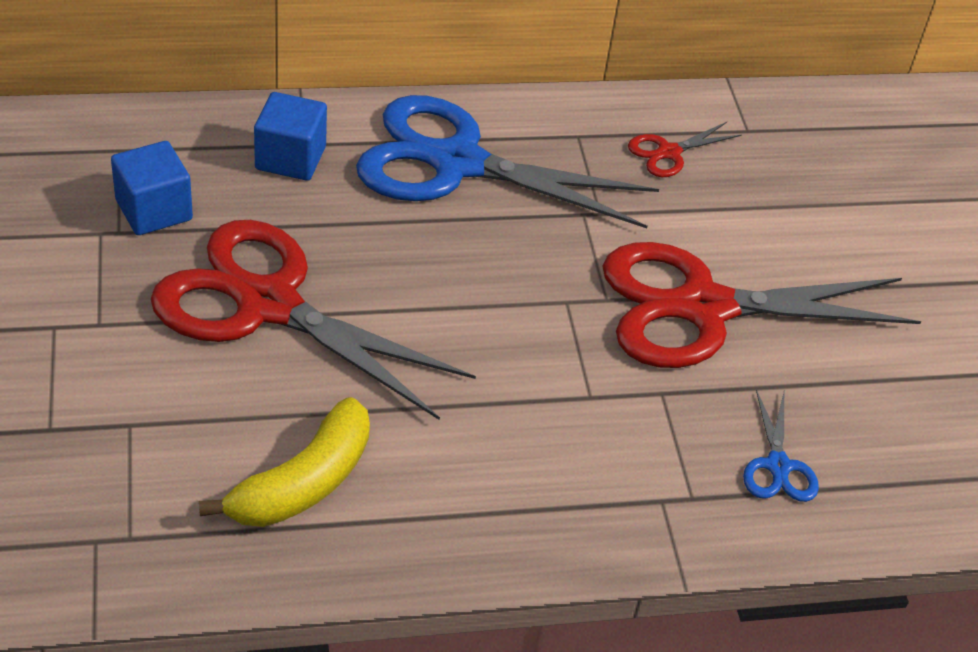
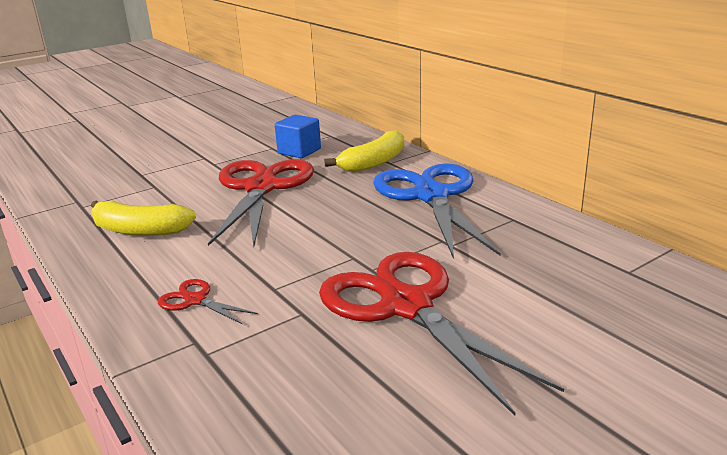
camera: 70 degrees right, 20 degrees down
blue cube [254,92,327,181] -> yellow banana [324,130,404,173]
red scissors [628,122,742,177] -> red scissors moved to [158,279,258,325]
blue scissors [743,389,819,502] -> none

